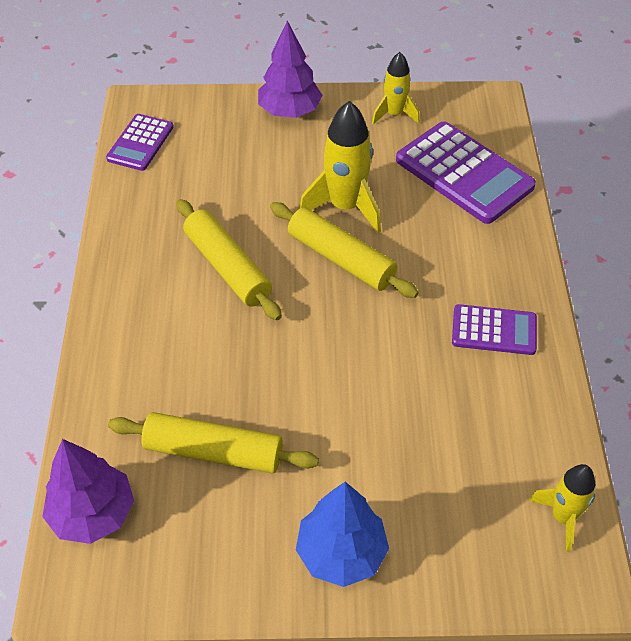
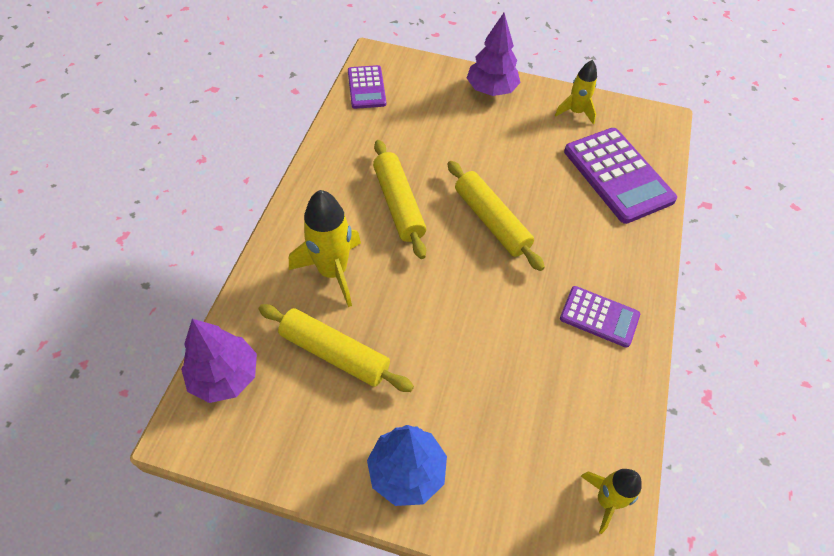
camera: 15 degrees right, 5 degrees up
purple calculator [106,114,174,171] -> purple calculator turned 45 degrees counterclockwise [348,65,386,109]
yellow rocket [300,101,381,233] -> yellow rocket moved to [289,190,361,307]

